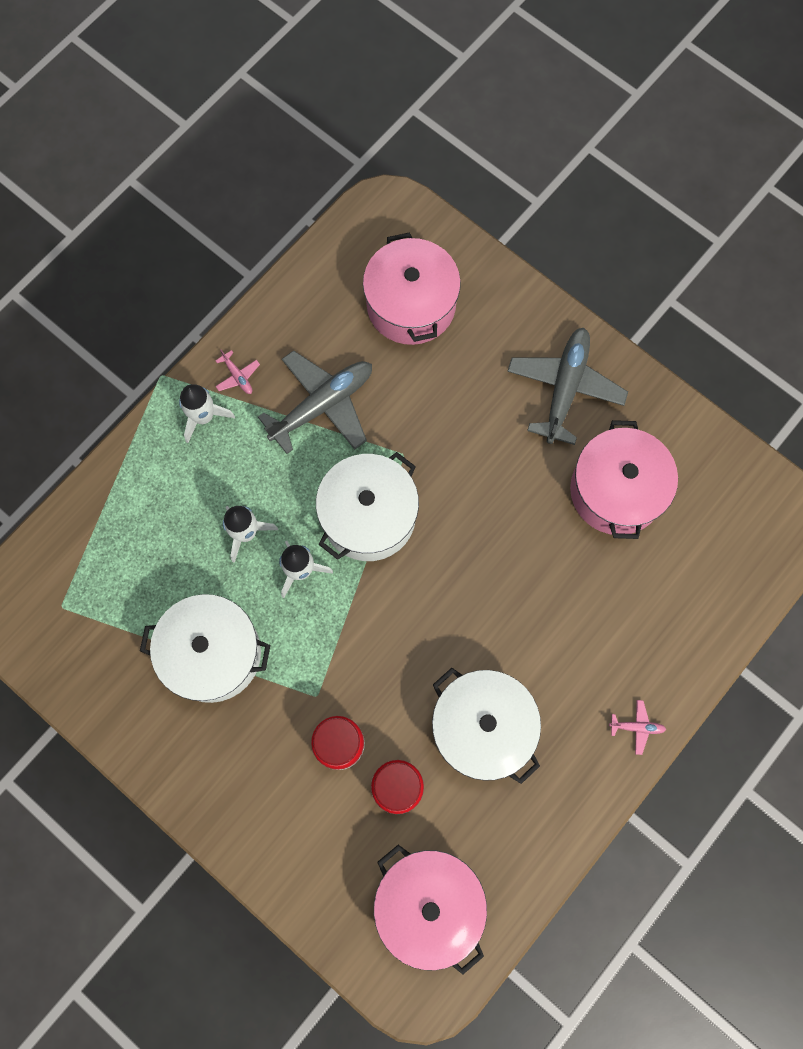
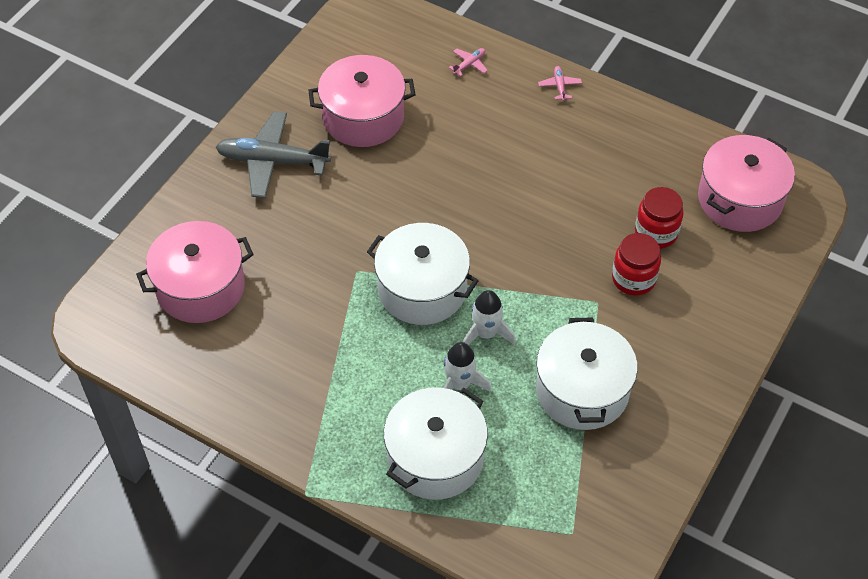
camera: 100 degrees left, 20 degrees down
white rocket [179,384,235,443] -> none
pink plane [215,350,260,394] -> pink plane moved to [449,48,488,76]
grey plane [258,350,372,454] -> none
white pot [432,668,541,784] -> white pot moved to [384,388,488,500]

